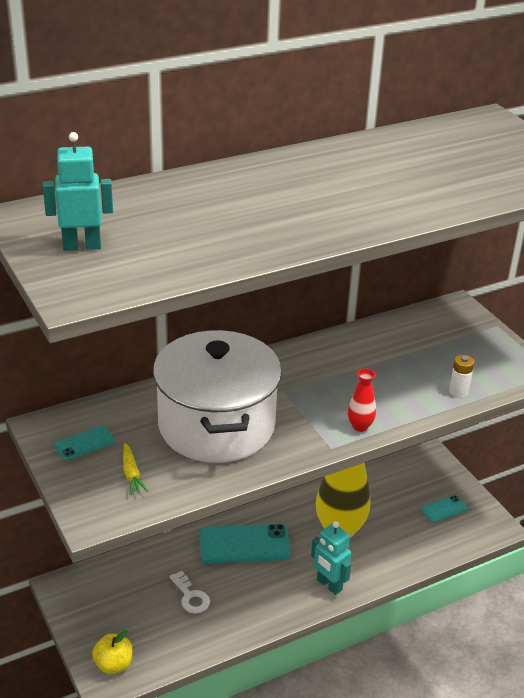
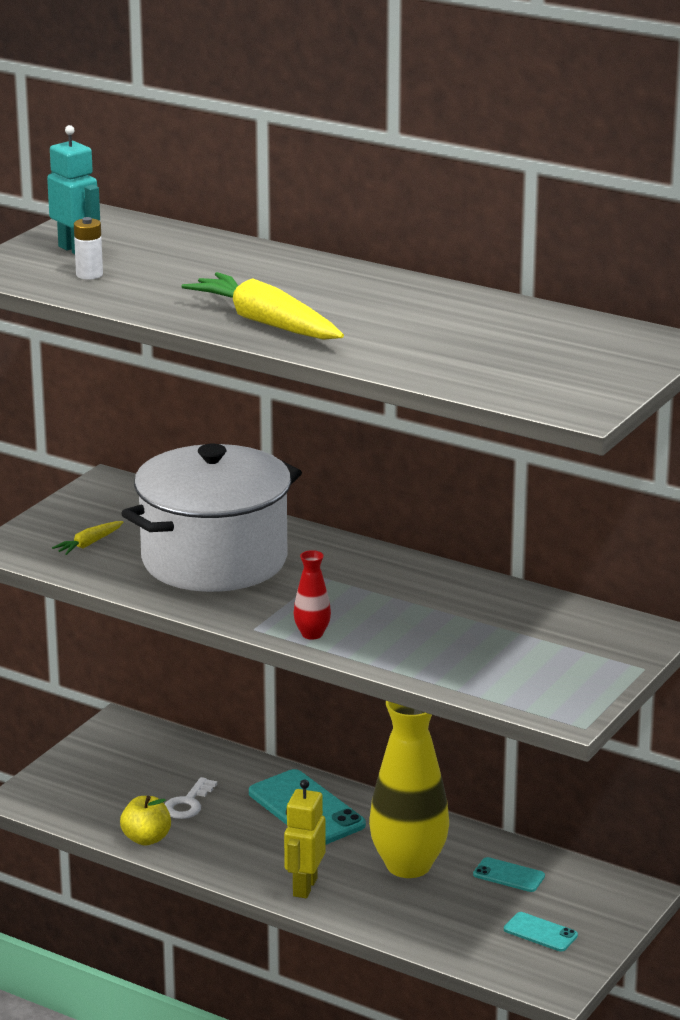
camera: 60 degrees right, 10 degrees down
turquoise phone [54,426,115,461] -> turquoise phone moved to [473,857,545,892]
yellow apple [92,630,133,674] -> yellow apple moved to [120,796,171,846]
turquoise robot [311,521,351,595] -> yellow robot [284,779,325,898]
white battery [449,355,474,398] -> white battery moved to [74,217,103,280]
none -> yellow carrot [182,272,344,340]

